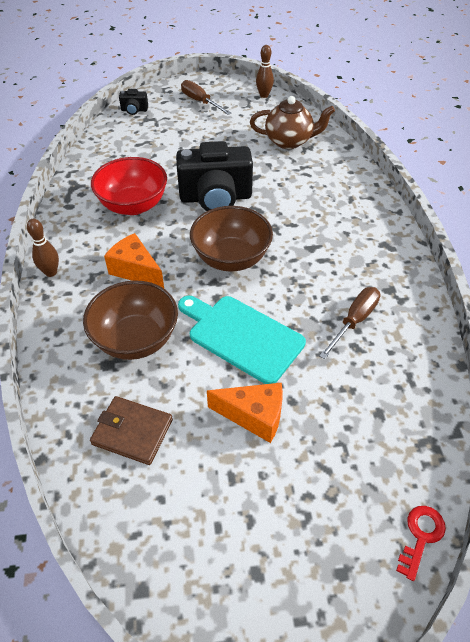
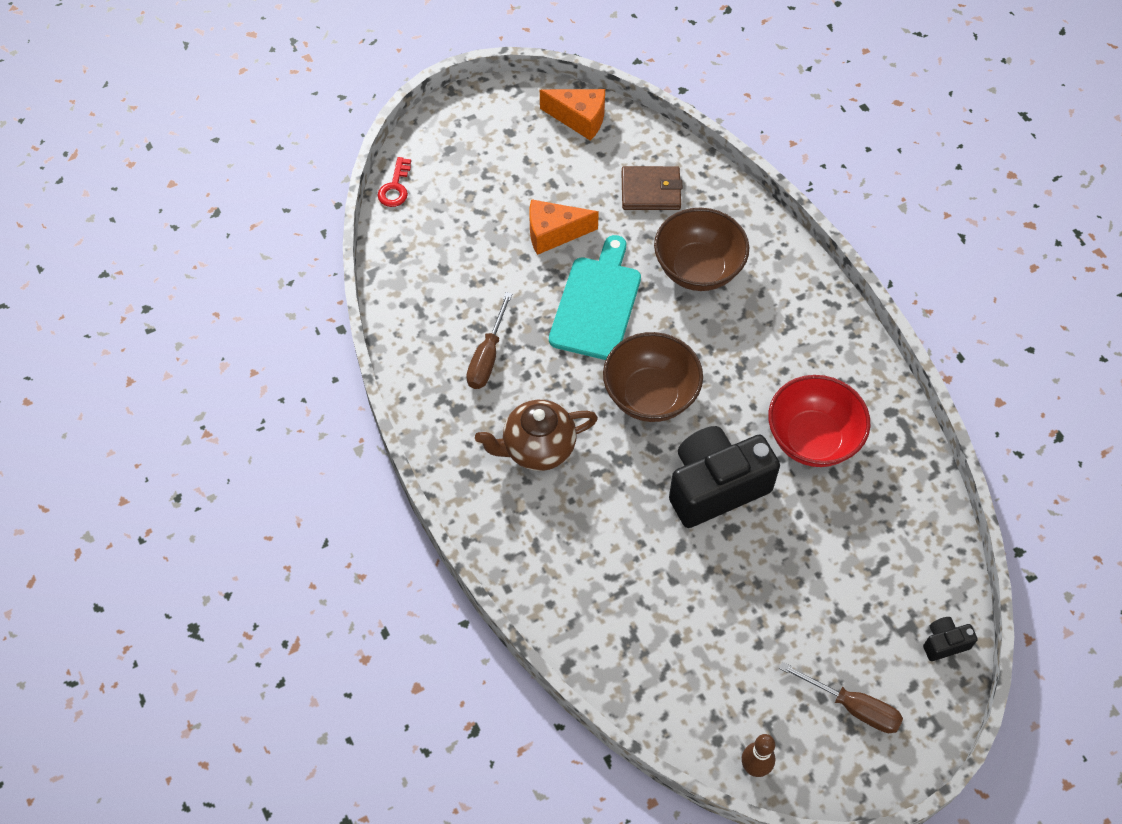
camera: 160 degrees right, 10 degrees up
brown bowling pin [27,219,59,277] -> none
orange cheese [104,233,164,288] -> orange cheese moved to [540,89,605,141]
turquoise cutting board [178,296,306,384] -> turquoise cutting board turned 90 degrees counterclockwise [549,235,641,360]
brown teapot [250,96,335,149] -> brown teapot moved to [475,400,598,471]

